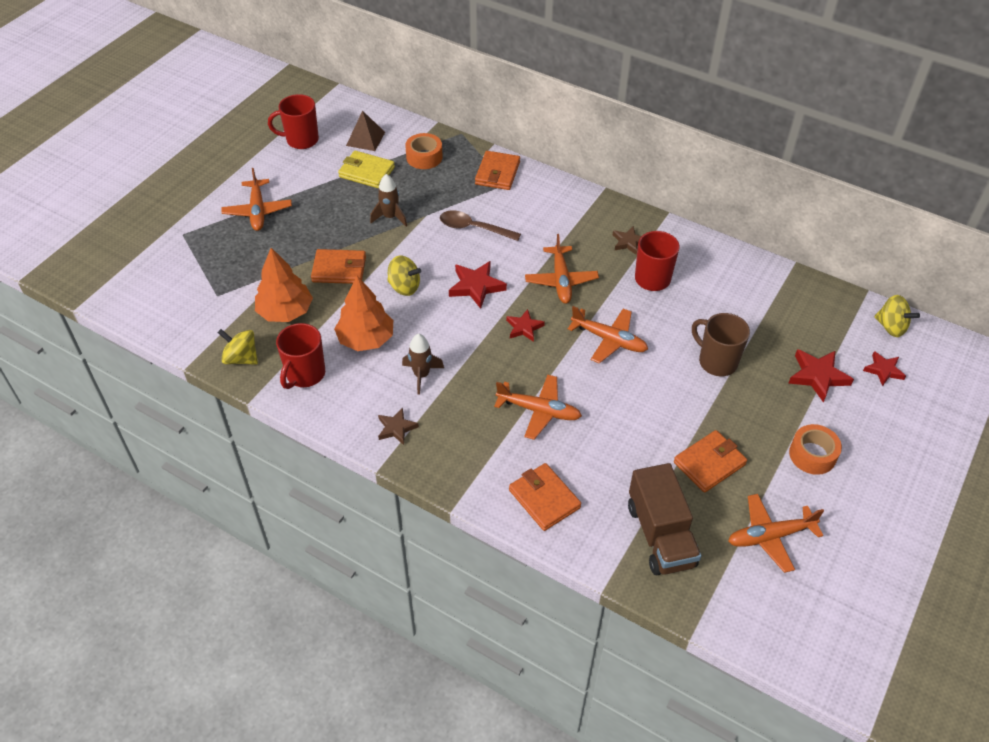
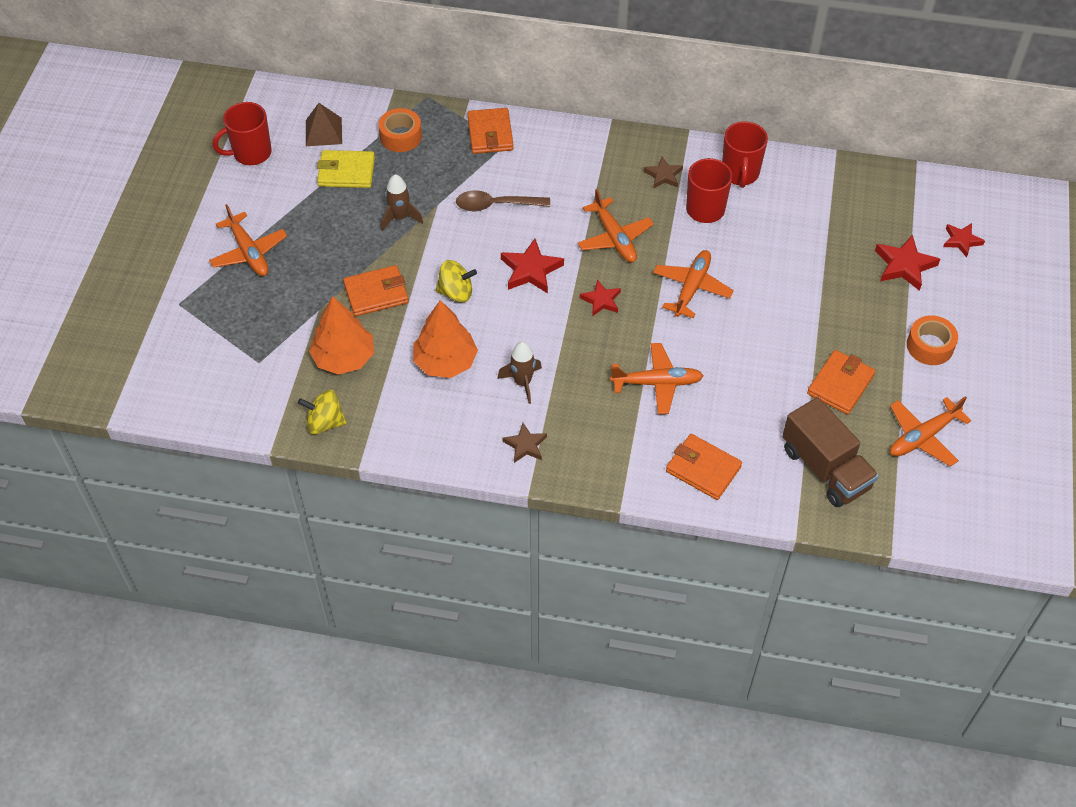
camera: 20 degrees left, 5 degrees up
red mug [276,323,325,389] -> red mug moved to [722,121,768,188]
orange plane [568,306,648,363] -> orange plane turned 75 degrees counterclockwise [653,250,734,318]
brown mug [692,313,750,376] -> none
yellow spinning top [874,295,920,337] -> none

